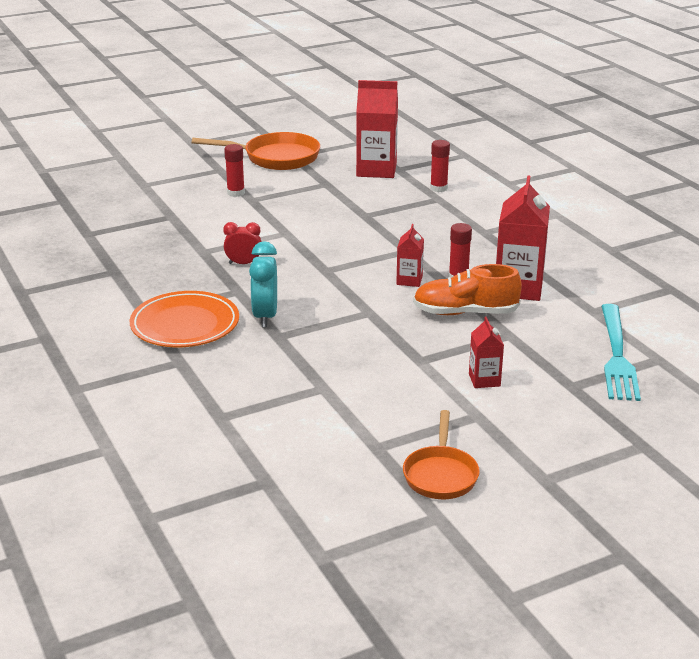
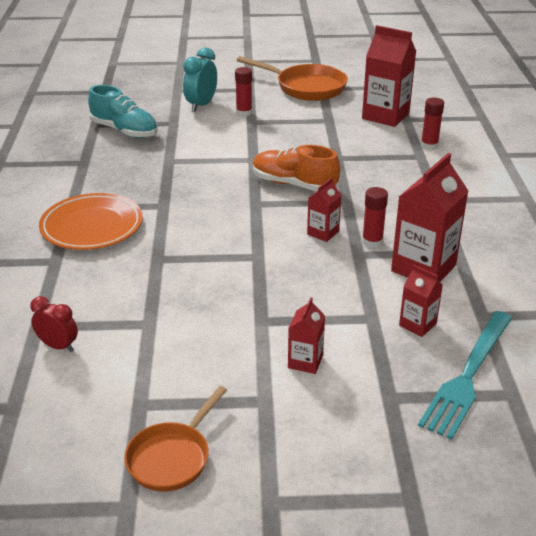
camera: 25 degrees right, 5 degrees up
red clock [223,222,261,264] -> red clock moved to [30,296,78,352]
turquoise clock [249,241,277,327] -> turquoise clock moved to [183,47,217,112]
orange shoe [413,264,522,315] -> orange shoe moved to [253,145,340,191]
none -> turquoise shoe [88,85,158,138]
none -> red carton [399,265,443,337]

